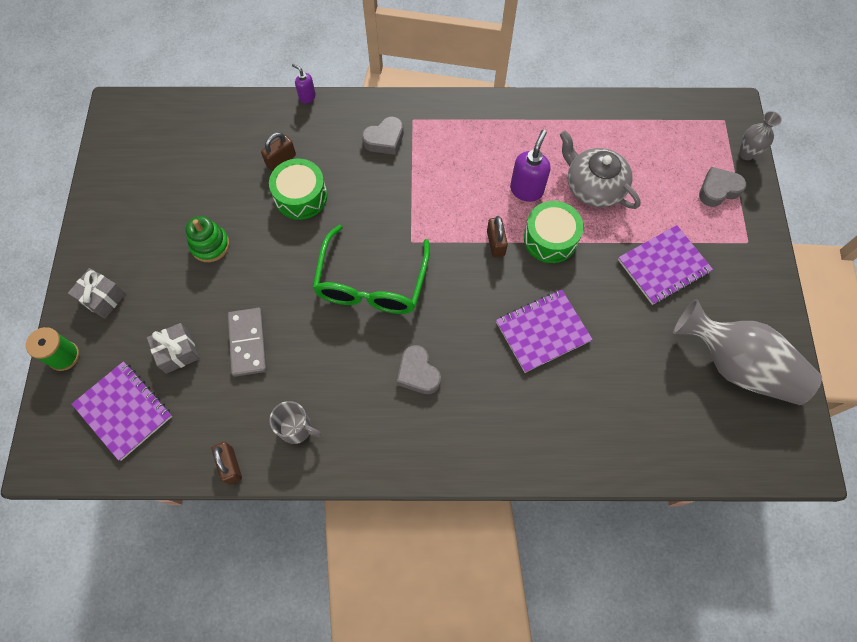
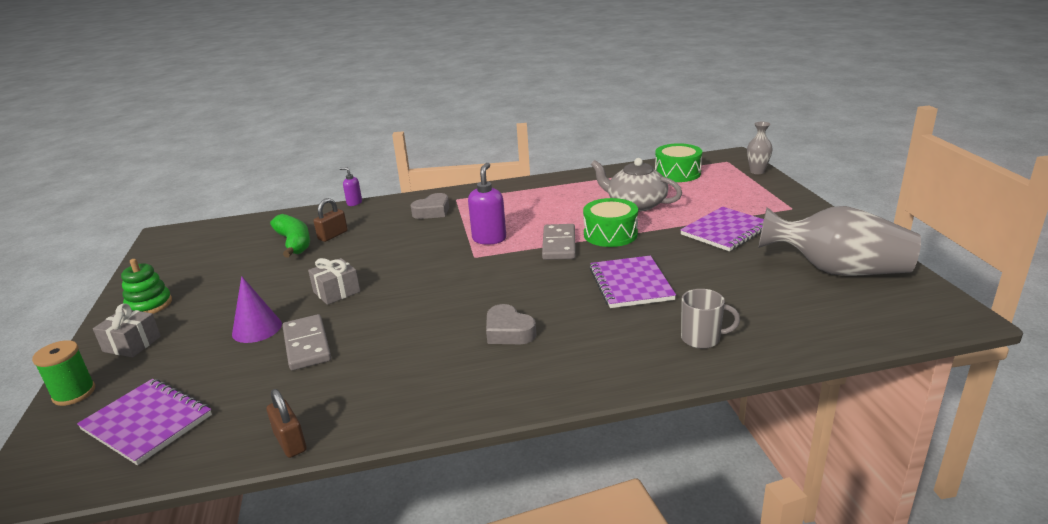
camera: 10 degrees left, 40 degrees down
grey gift [147,323,199,374] -> grey gift moved to [308,258,360,305]
green stacking toy [186,216,230,262] -> green stacking toy moved to [121,259,172,314]
green drum [269,158,327,220] -> green drum moved to [655,143,702,182]
grey mug [269,401,321,444] -> grey mug moved to [681,289,740,349]
green glasses [312,225,430,314] -> none
brown padlock [487,216,508,258] -> grey domino [542,224,576,260]
purple notebook [496,290,593,373] -> purple notebook turned 60 degrees counterclockwise [590,256,676,308]
purple soap dispenser [510,130,551,202] -> purple soap dispenser moved to [468,163,506,245]
grey heart [699,167,746,207] -> none
none -> purple cone [232,276,282,343]
none -> green banana [270,214,310,257]

